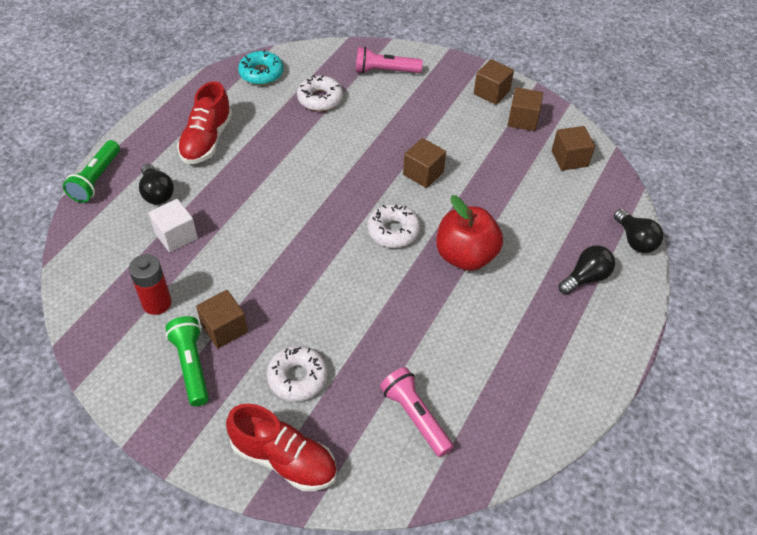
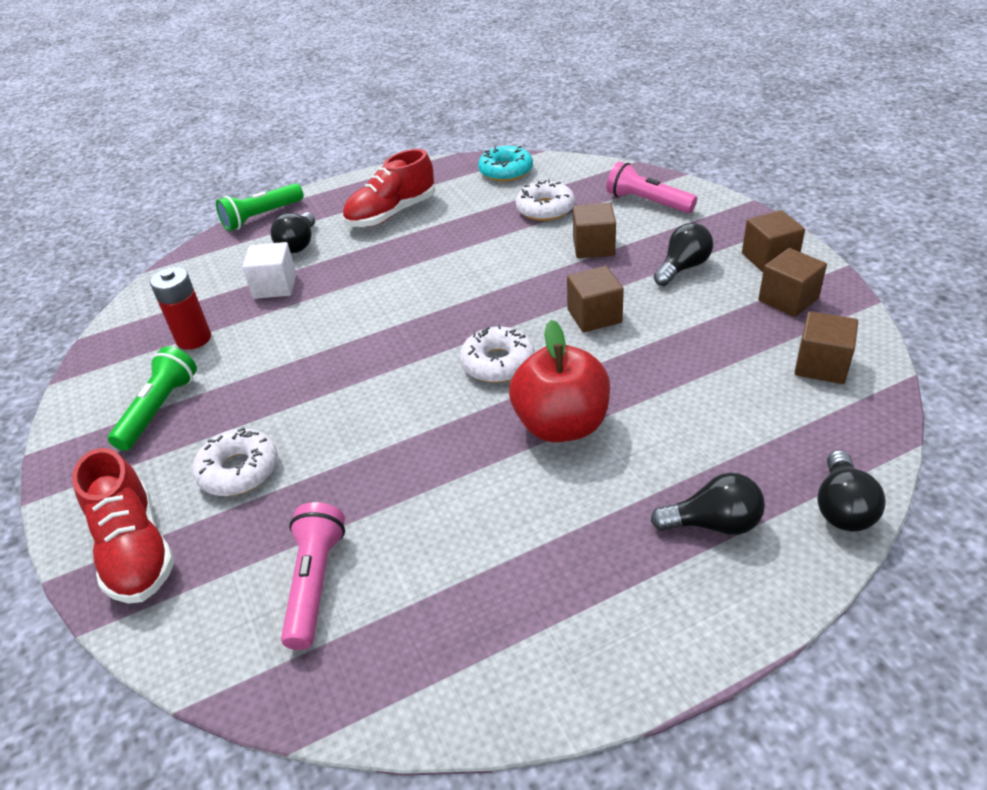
camera: 40 degrees right, 10 degrees down
brown cube [196,290,248,348] -> brown cube moved to [573,203,616,258]
none -> black light bulb [654,223,713,286]

